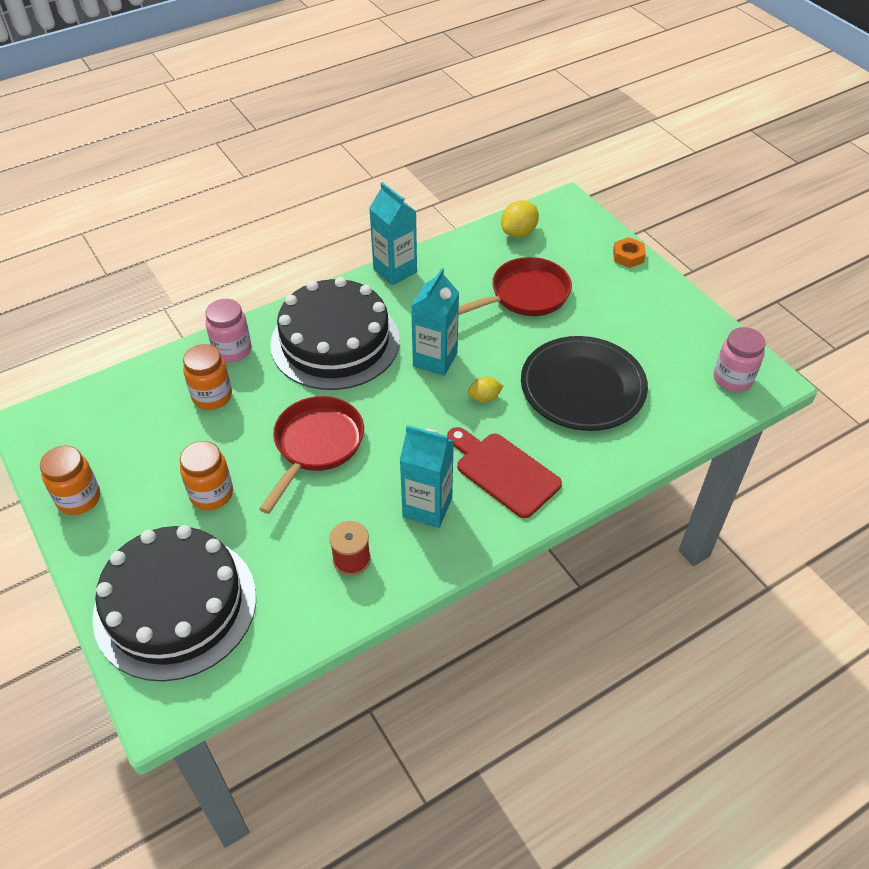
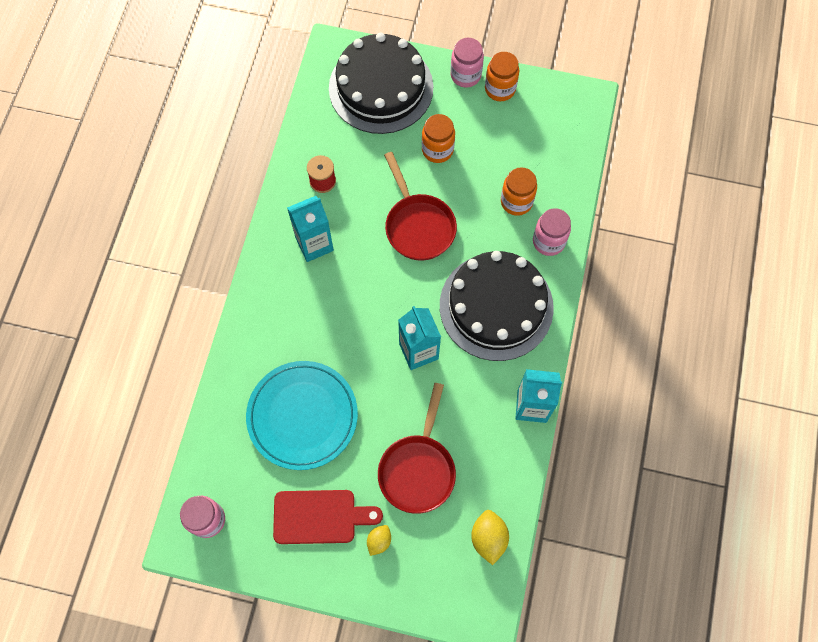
camera: 135 degrees right, 20 degrees up
red cutting board [447,427,562,518] -> red cutting board moved to [273,490,383,544]
yellow lemon [468,377,503,403] -> yellow lemon moved to [367,525,391,556]
black plate [521,336,648,431] -> turquoise plate [246,361,358,470]
orange nut [613,237,646,268] -> none
none -> pink jar [451,38,484,88]

